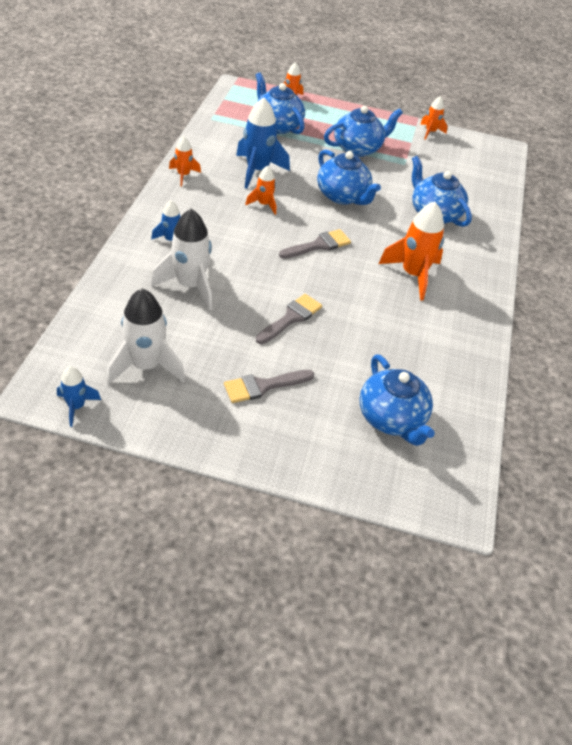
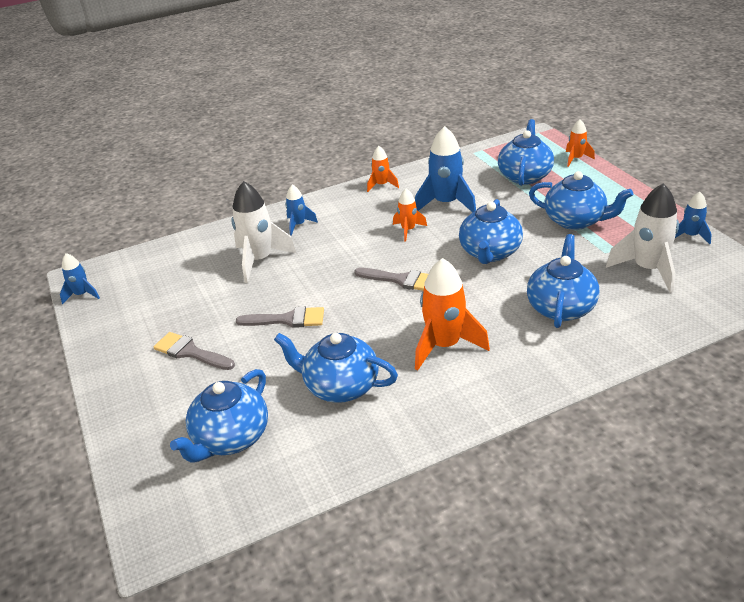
camera: 60 degrees right, 10 degrees down
white rocket [106,289,186,385] -> white rocket moved to [606,184,679,293]
orange rocket [420,96,448,140] -> blue rocket [675,192,712,244]
none -> blue teapot [274,333,398,403]

